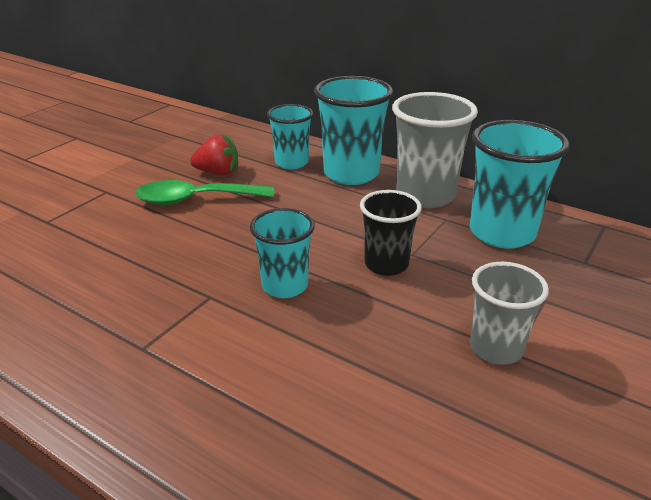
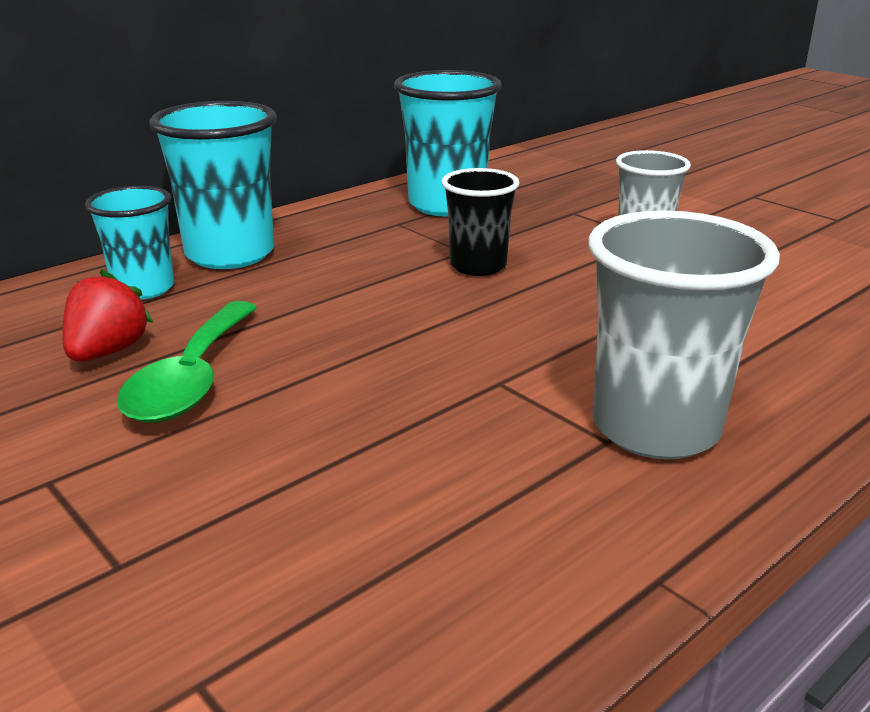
camera: 75 degrees left, 5 degrees down
turquoise cup [250,208,315,298] -> none
grey cup [392,92,478,208] -> grey cup moved to [588,210,780,459]

